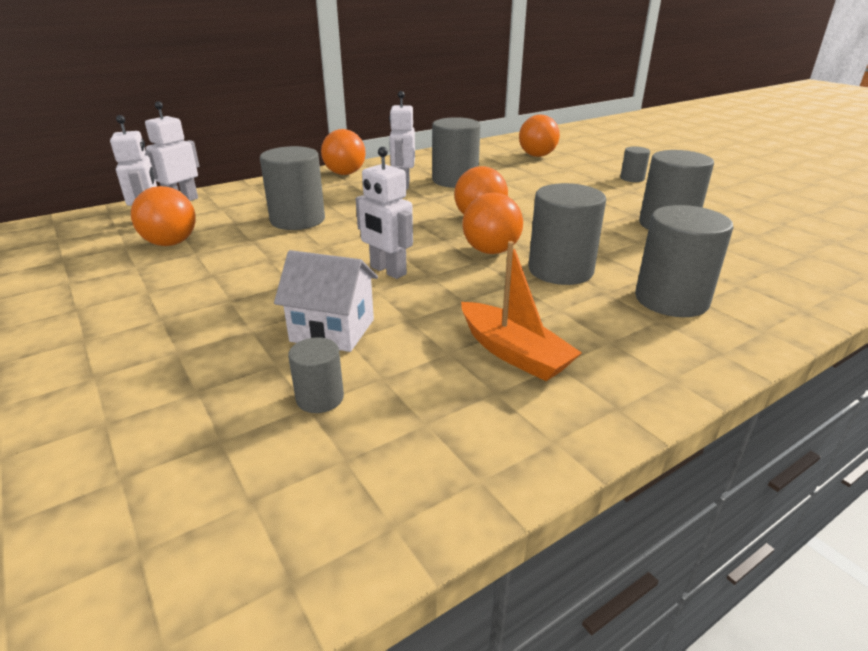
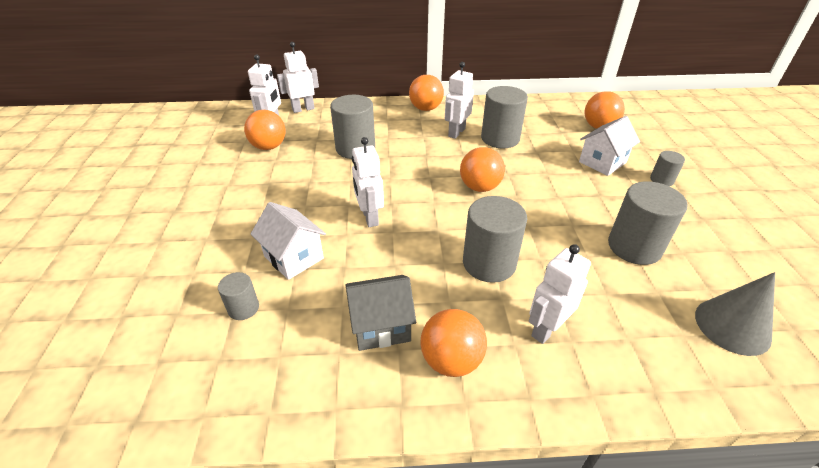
camera: 30 degrees right, 10 degrees up
orange boat [461,241,582,381] -> grey house [345,275,416,351]
orange ball [462,193,523,254] -> orange ball moved to [420,309,487,377]
grey cylinder [635,205,733,317] -> white robot [529,244,591,344]
none -> white house [579,116,640,176]
none -> grey cone [695,272,775,356]

